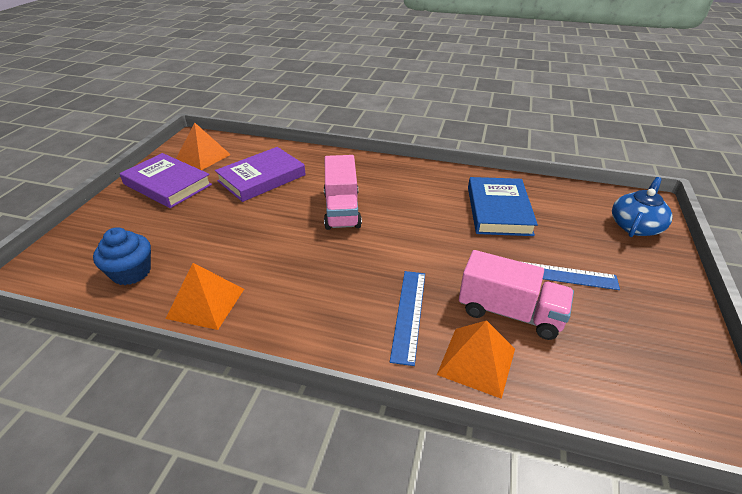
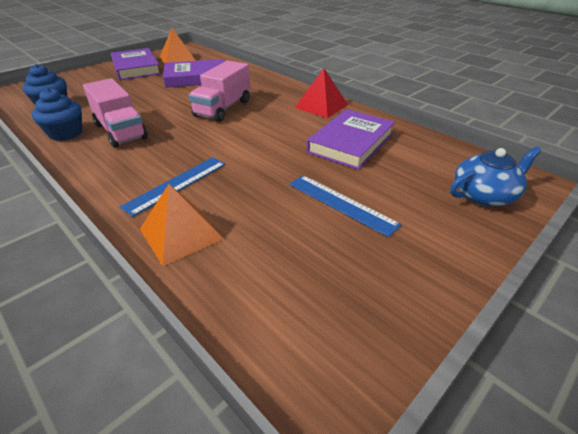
camera: 30 degrees right, 0 degrees up
orange pyramid [165,263,244,330] -> blue cupcake [32,88,82,141]
pink truck [459,250,574,340] -> pink truck moved to [83,78,148,148]
blue book [468,177,538,236] -> purple book [307,109,395,170]
none -> red pyramid [295,68,348,118]

